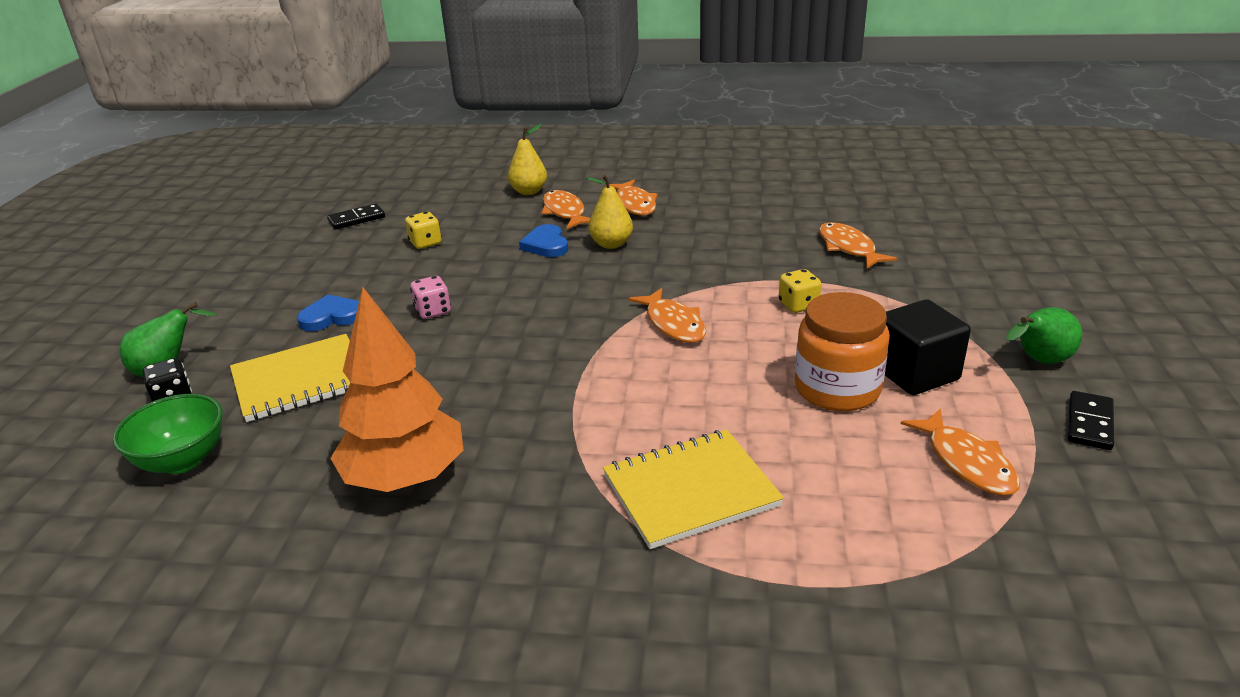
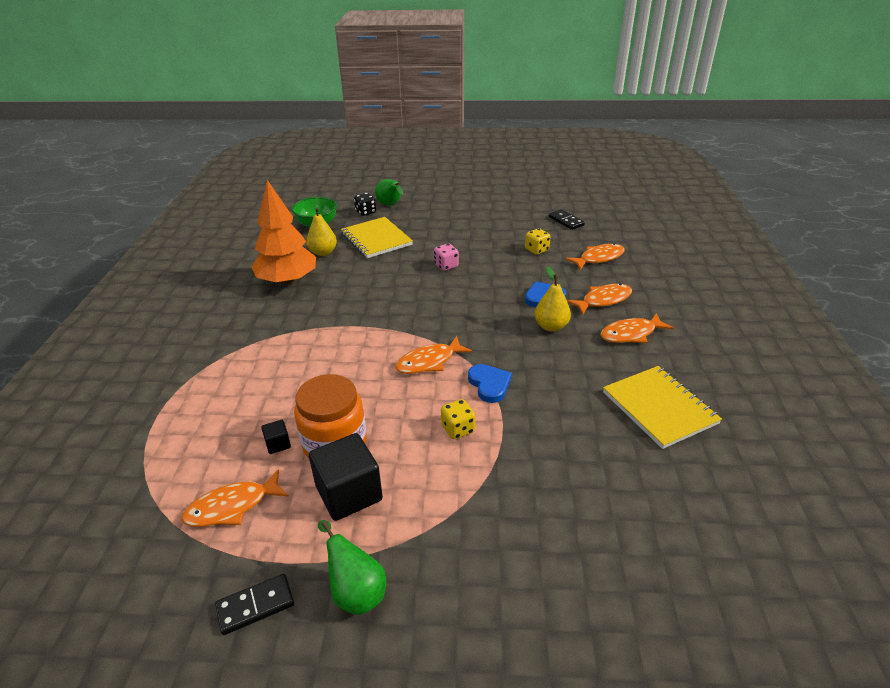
camera: 85 degrees right, 5 degrees up
blue heart [297,295,359,331] -> blue heart moved to [468,364,512,403]
yellow pear [508,124,547,195] -> yellow pear moved to [306,207,337,256]
yellow notebook [603,430,784,549] -> yellow notebook moved to [603,366,722,449]
orange fish [819,222,897,268] -> orange fish moved to [565,243,625,270]
black domino [1068,391,1114,450] -> black domino turned 45 degrees counterclockwise [215,574,294,635]
none -> black cube [261,420,291,454]

